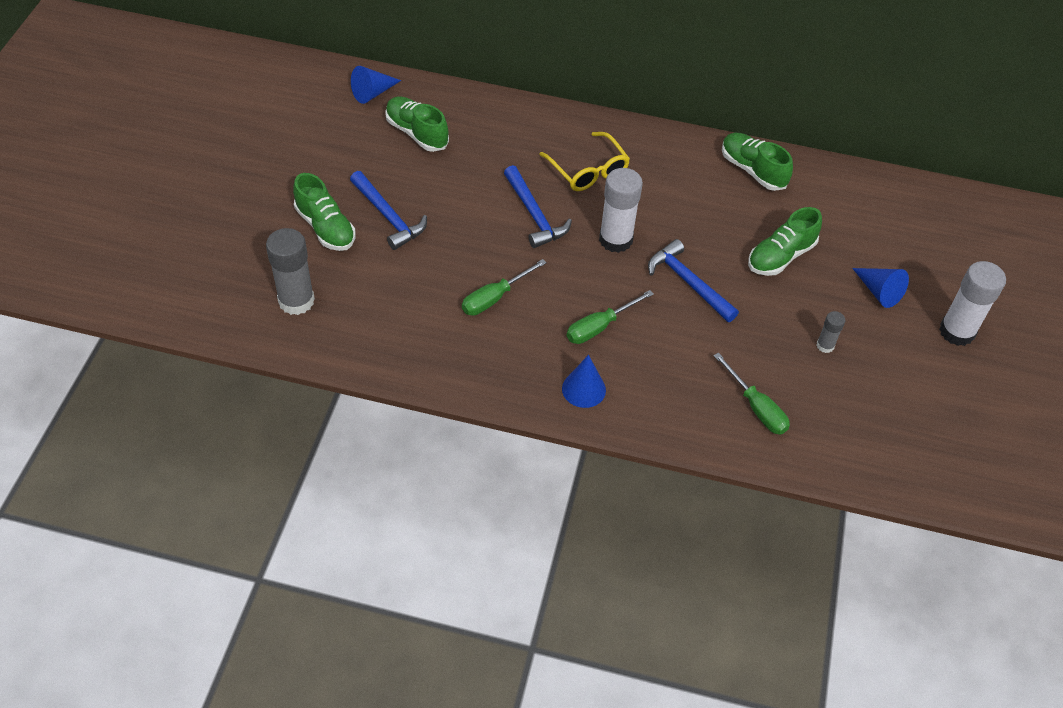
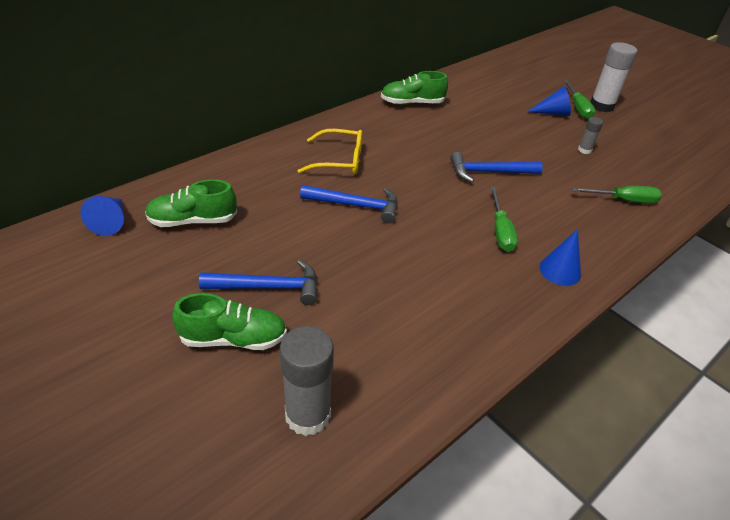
camera: 55 degrees left, 10 degrees down
green screwdriver [462,259,547,316] -> green screwdriver moved to [564,80,595,119]
white glue stick [599,168,643,253] -> none
green shoe [748,207,822,276] -> none

